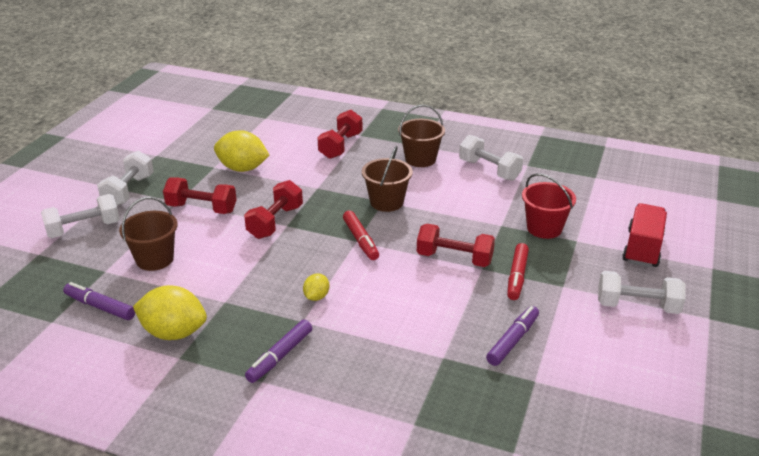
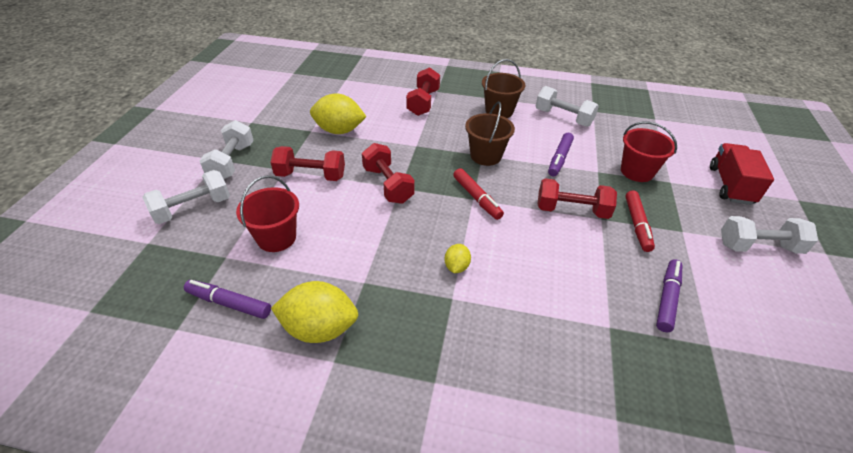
camera: 10 degrees left, 10 degrees up
brown bucket [119,197,178,271] -> red bucket [236,175,299,252]
red dumbbell [244,180,303,239] -> red dumbbell turned 45 degrees counterclockwise [362,143,415,204]
purple marker [245,320,312,383] -> purple marker moved to [548,133,574,177]

